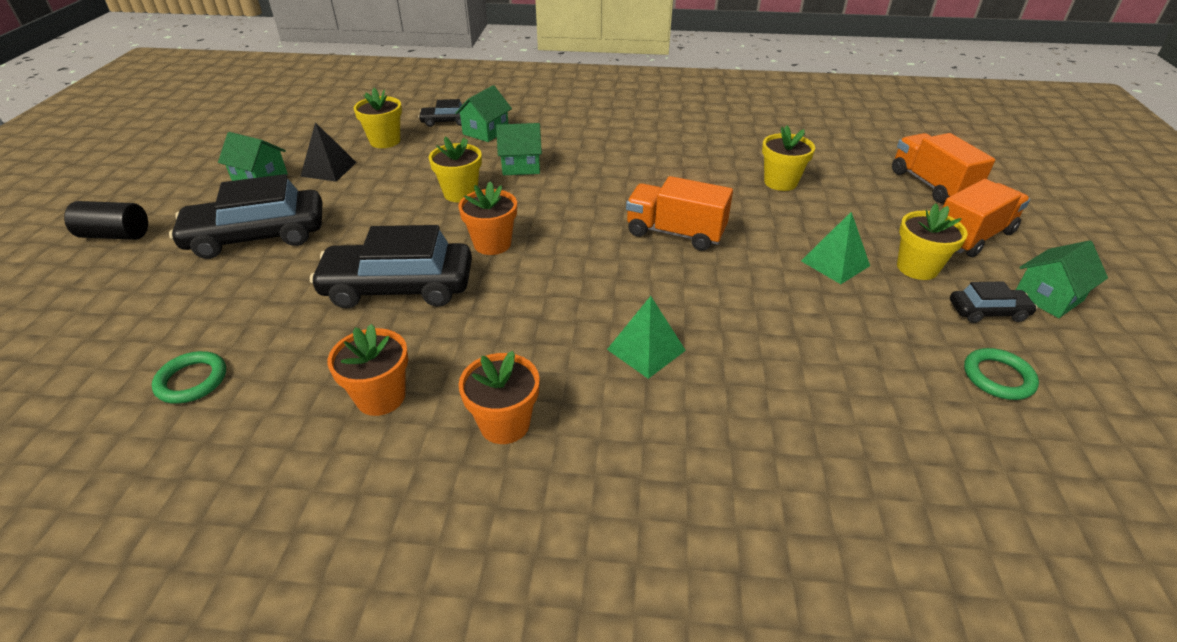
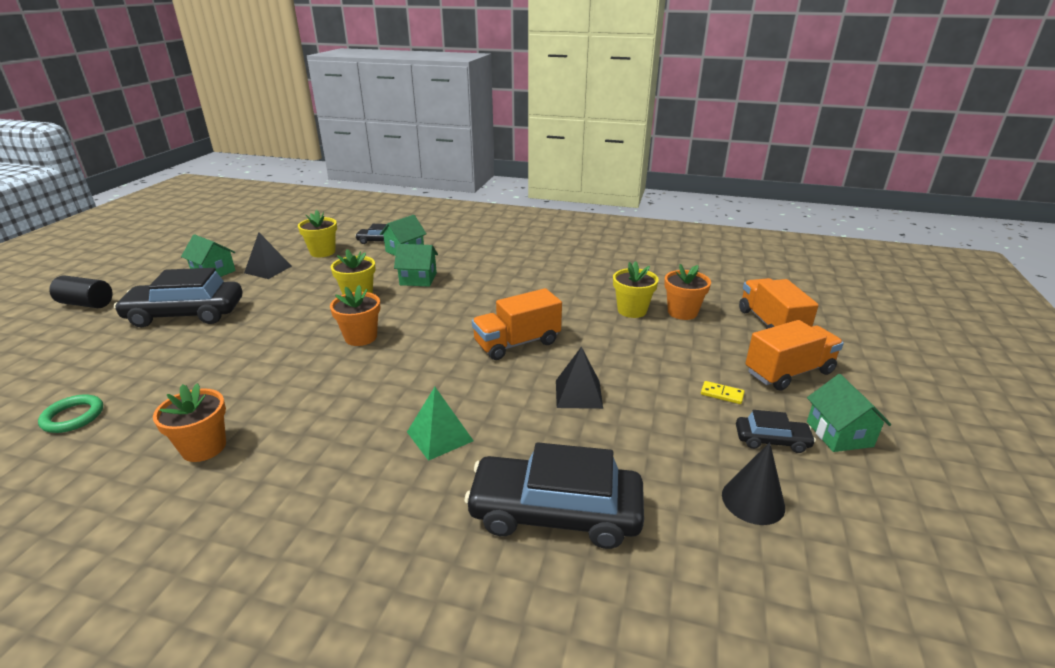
camera: 10 degrees right, 10 degrees down
black car [310,225,472,308] -> black car moved to [464,442,644,549]
orange flower pot [459,351,540,444] -> orange flower pot moved to [664,264,711,320]
orange truck [626,176,733,251] -> orange truck turned 60 degrees counterclockwise [472,288,562,360]
green pyramid [801,212,870,284] -> none
yellow flower pot [897,203,968,280] -> yellow domino [701,381,745,404]
green ring [964,348,1039,400] -> black cone [722,442,785,525]
green house [1016,240,1108,318] -> green house turned 75 degrees counterclockwise [807,374,891,452]
none -> black pyramid [556,346,603,409]

